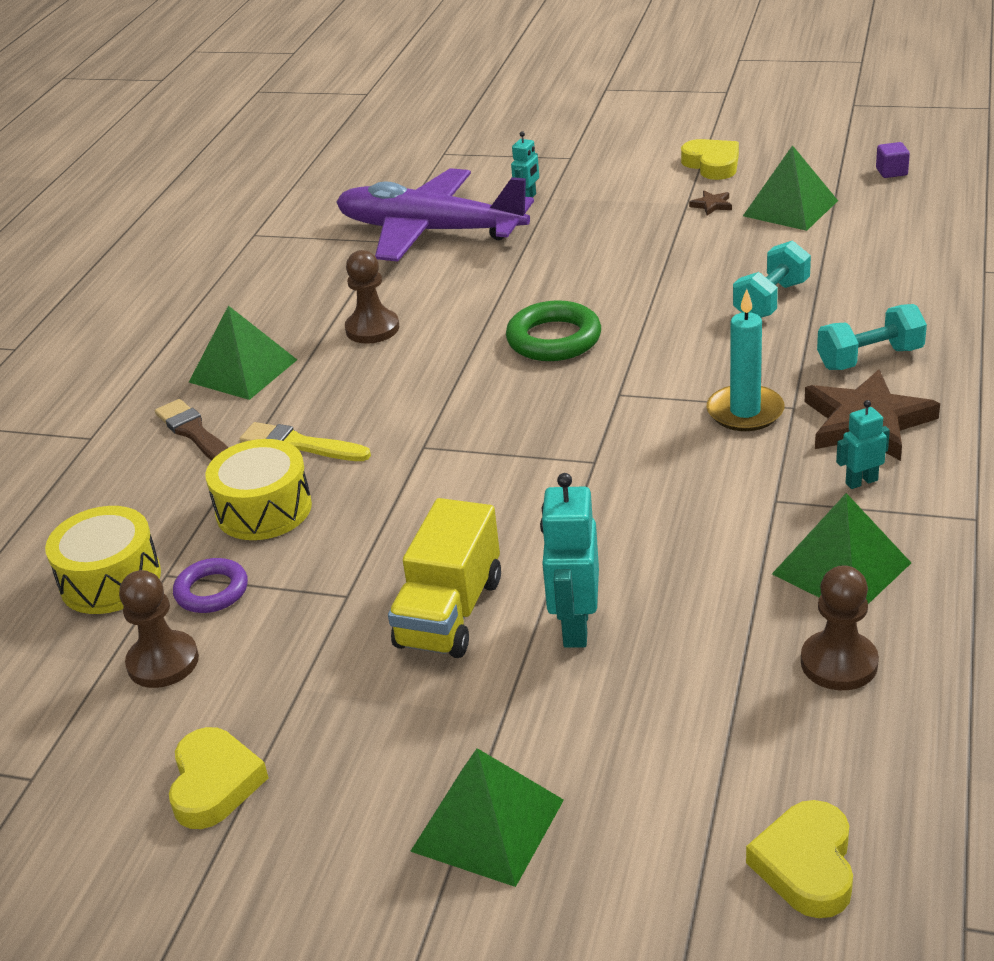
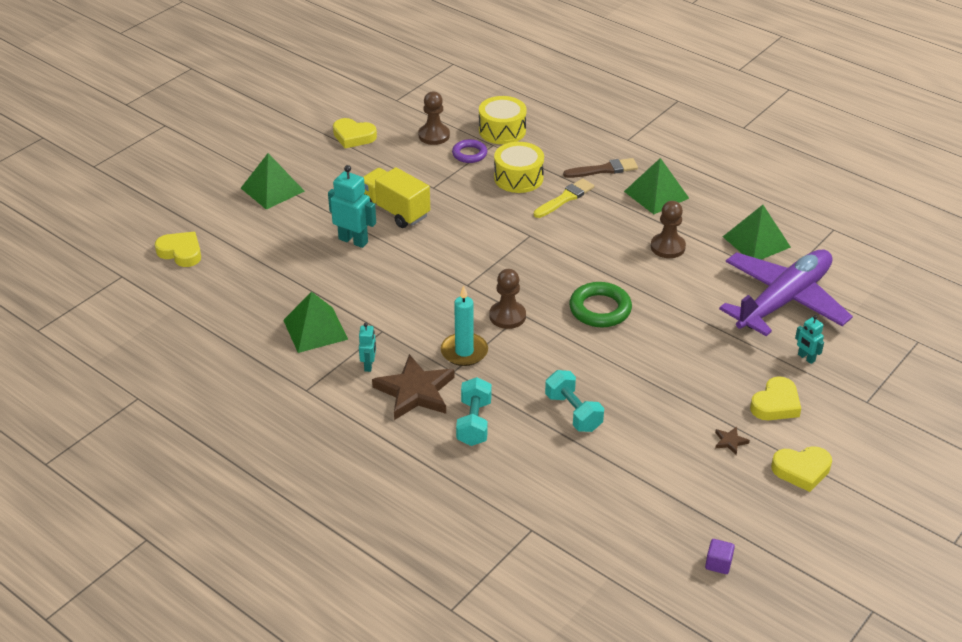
camera: 110 degrees right, 5 degrees up
green pyramid [743,145,838,231] -> green pyramid moved to [723,205,791,260]
brown pawn [801,565,879,690] -> brown pawn moved to [489,269,526,329]
none -> yellow heart [750,376,801,420]

